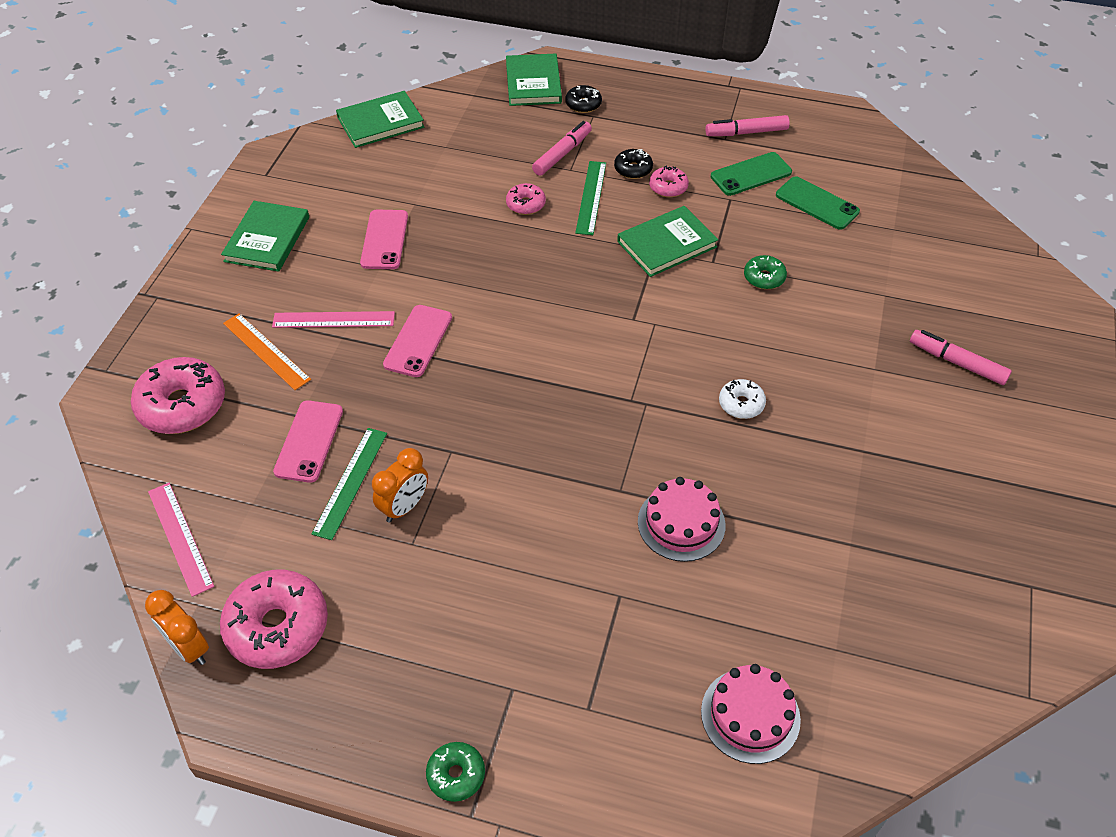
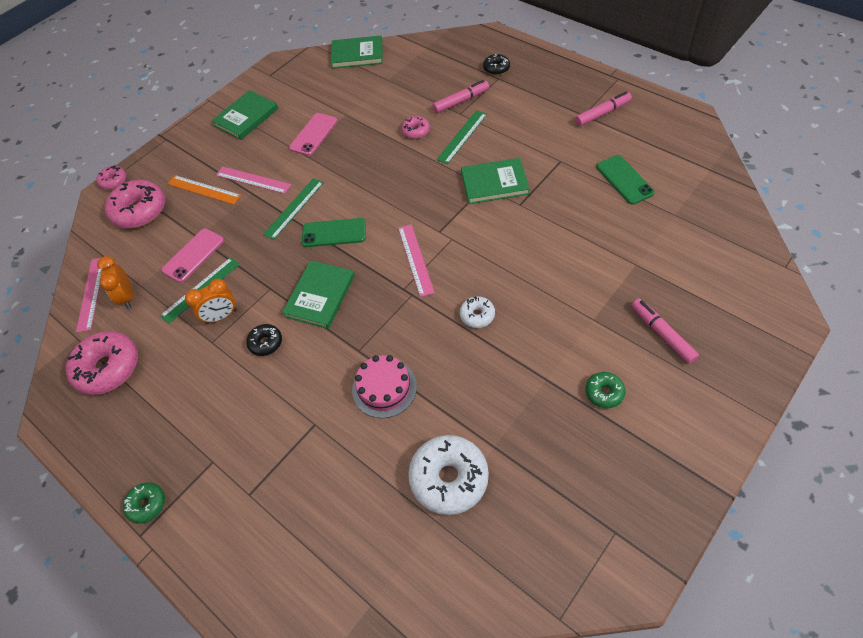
camera: 30 degrees right, 5 degrees up
orange clock [145,590,209,665] -> orange clock moved to [97,256,133,309]
orange ruler [223,313,311,390] -> orange ruler turned 45 degrees counterclockwise [168,175,241,205]
pink phone [383,305,452,377] -> green ruler [263,178,324,240]
green book [506,54,562,106] -> green book moved to [282,260,355,329]
black donut [614,149,653,179] -> black donut moved to [246,324,282,356]
pink donut [649,166,689,197] -> pink donut moved to [96,165,127,190]
pink cake [701,664,801,764] -> none
pink marker [705,115,790,136] -> pink marker turned 135 degrees clockwise [575,91,632,126]
green phone [711,152,792,196] -> green phone moved to [302,218,366,247]
green donut [744,255,787,289] -> green donut moved to [585,372,626,408]
none -> pink ruler [398,224,435,297]
none -> white donut [408,435,489,515]

